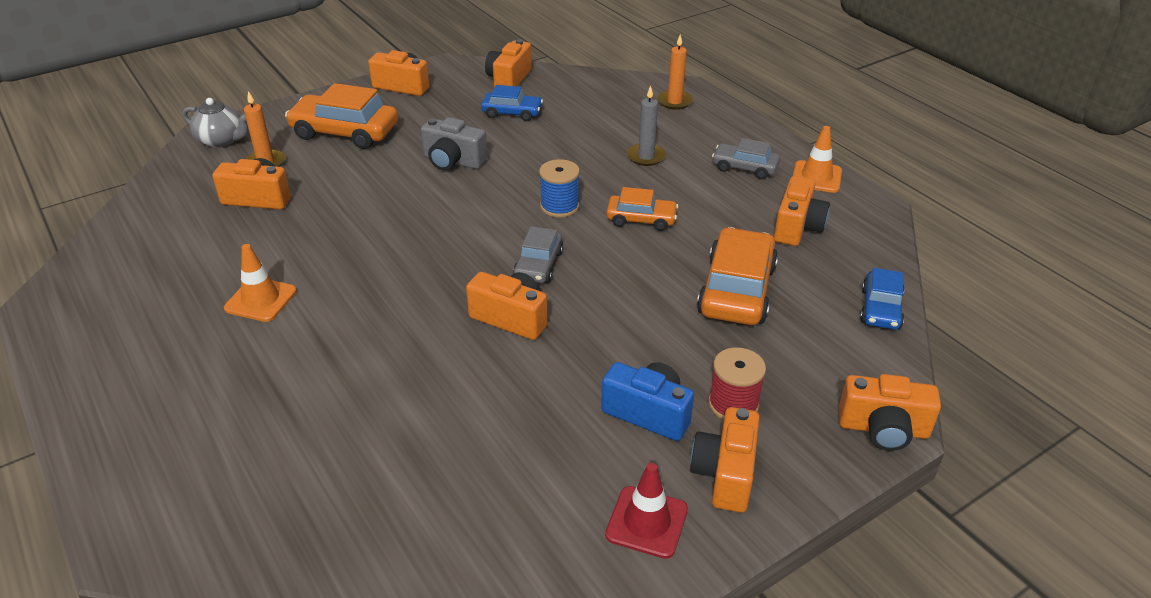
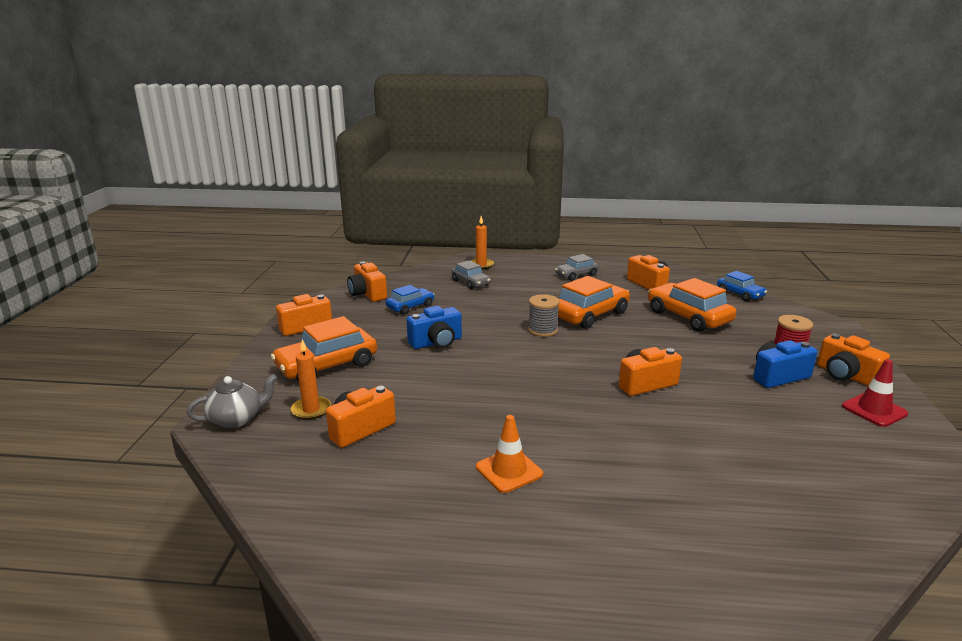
camera: 50 degrees left, 15 degrees down
grey camera [421,117,487,170] -> blue camera [406,306,462,349]
grey car [513,226,563,283] -> grey car moved to [451,260,491,289]
blue spool [539,159,580,217] -> grey spool [528,294,560,337]
orange car [606,187,678,231] -> orange car [558,276,630,329], size x1.72
grey candle [627,86,666,166] -> none
orange traffic cone [793,126,842,193] -> none
orange camera [839,374,941,451] -> none

